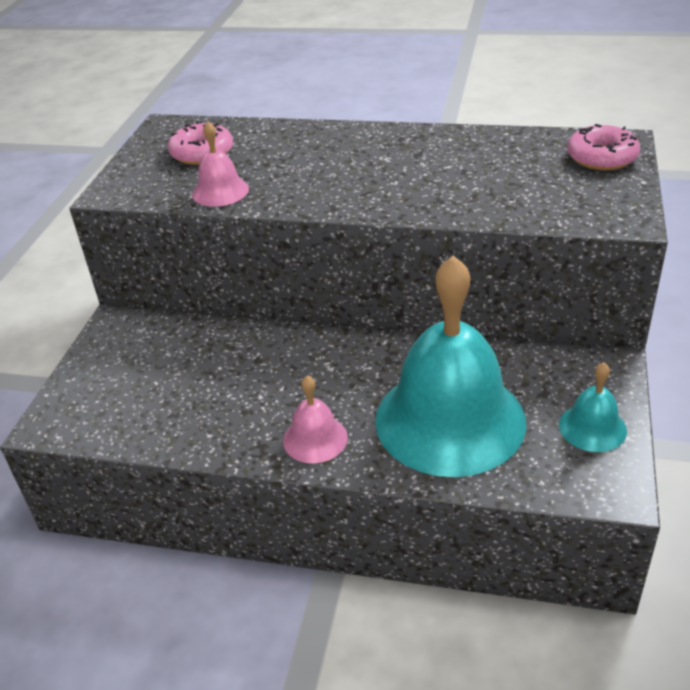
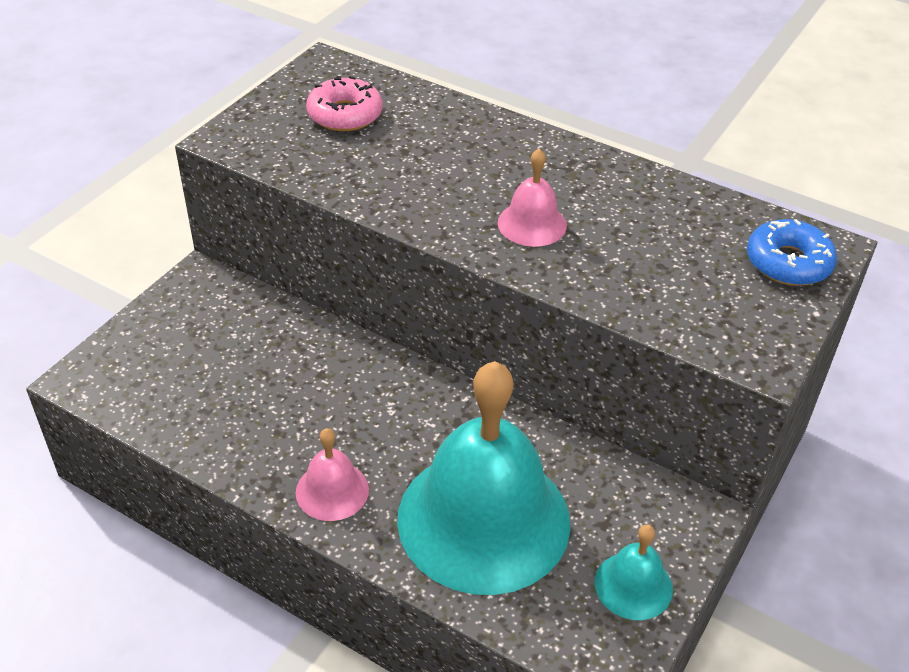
camera: 15 degrees right, 5 degrees up
pink bell [192,121,249,207] -> pink bell moved to [498,148,567,247]
pink donut [567,124,640,170] -> blue donut [747,219,837,286]

